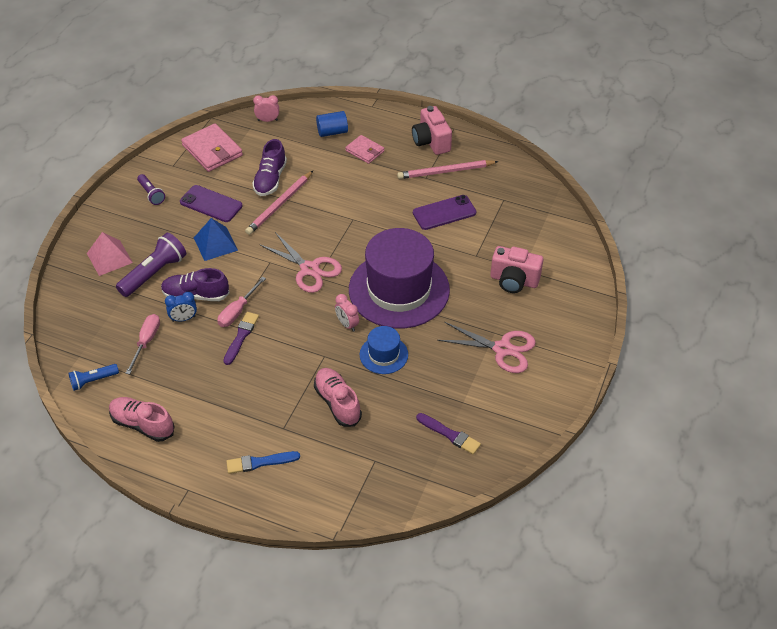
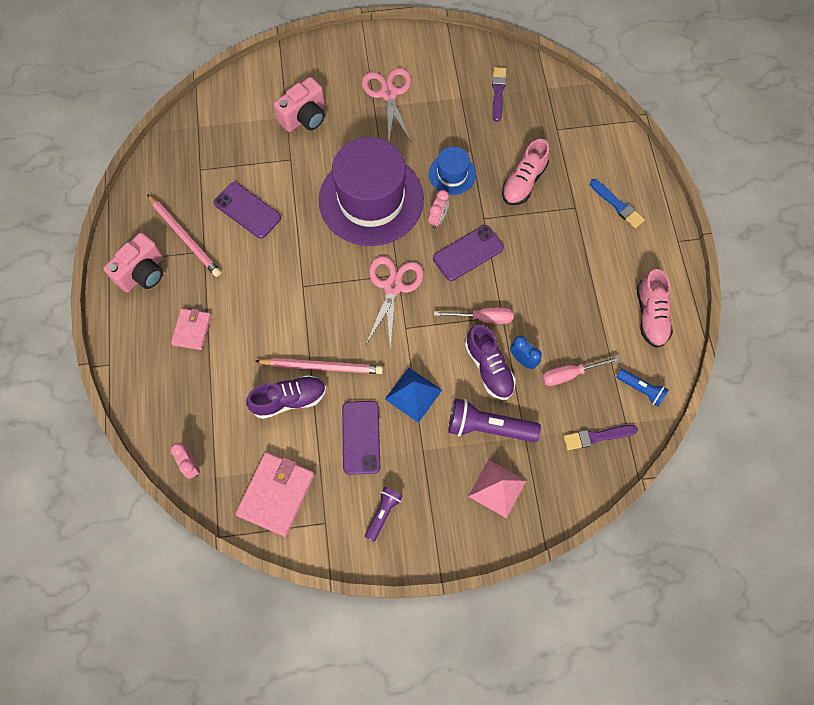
camera: 120 degrees left, 20 degrees up
purple brush [223,312,259,365] -> purple brush moved to [563,425,638,450]
blue cylinder [316,111,348,137] -> none
pink camera [490,246,543,293] -> pink camera turned 60 degrees clockwise [274,77,325,132]
none -> purple phone [433,225,504,281]

